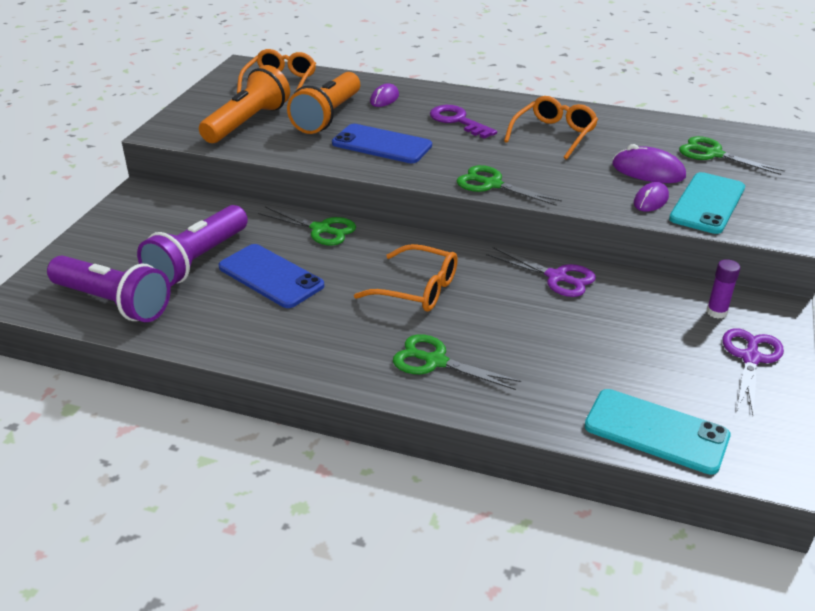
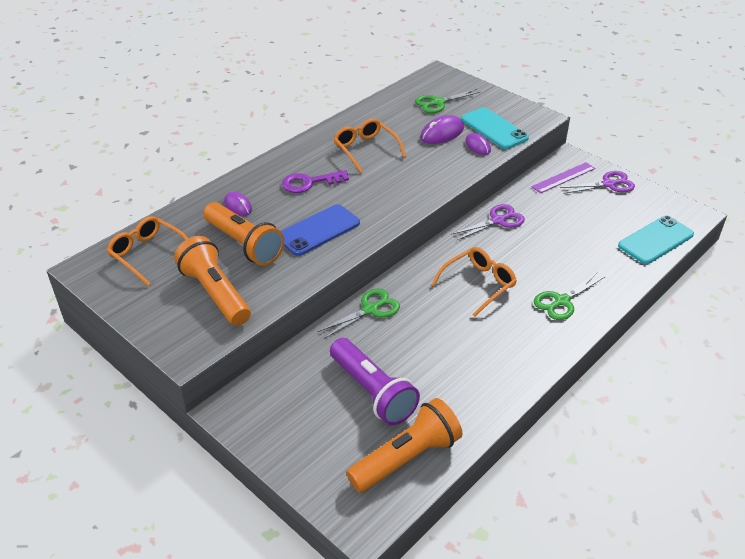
camera: 65 degrees left, 5 degrees up
purple flashlight [47,256,170,322] -> orange flashlight [346,398,463,493]
blue phone [219,244,324,308] -> none
green scissors [457,165,562,206] -> none
purple glue stick [706,259,740,319] -> purple ruler [531,162,595,193]
purple scissors [722,328,784,415] -> purple scissors turned 120 degrees clockwise [560,171,635,194]

